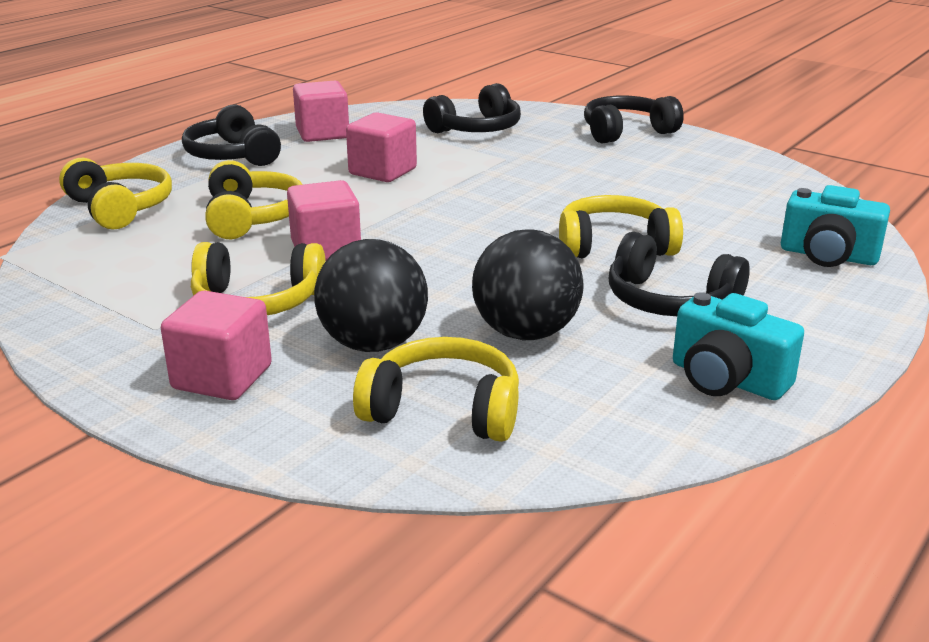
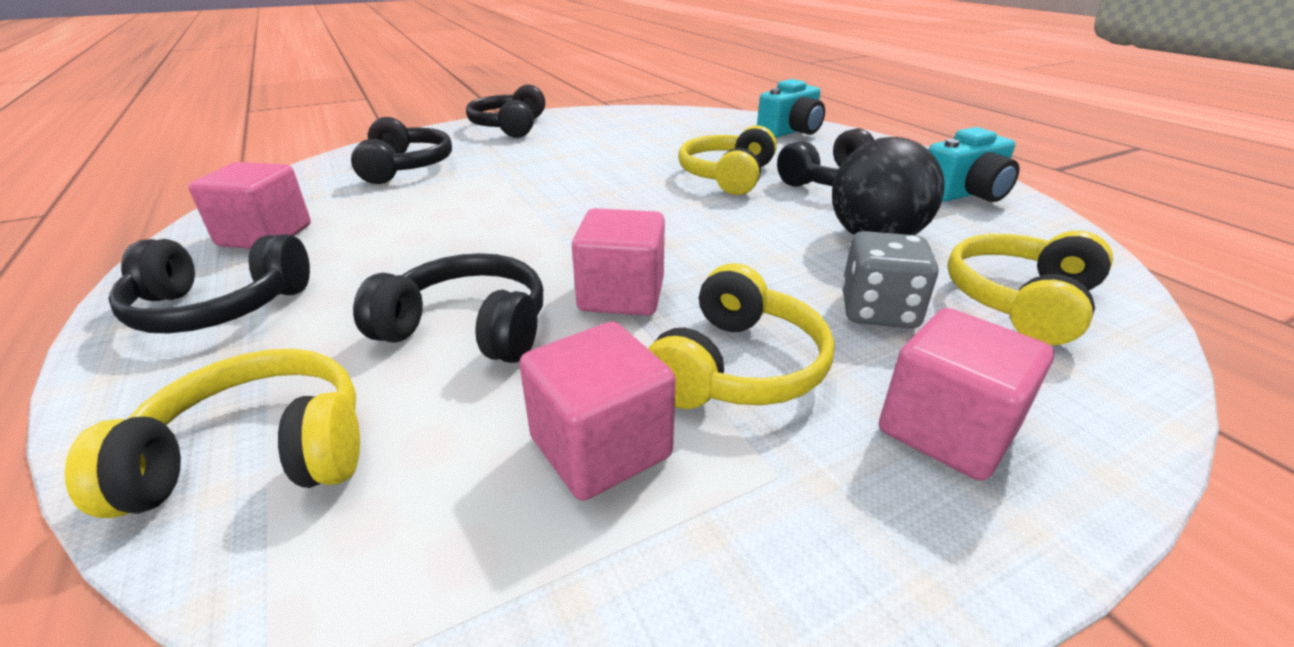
camera: 65 degrees left, 5 degrees up
yellow headphones [205,160,303,239] -> black headphones [353,253,543,363]
black ball [314,239,428,352] -> grey dice [842,231,939,329]
pink cube [346,112,417,182] -> pink cube moved to [519,322,676,501]

